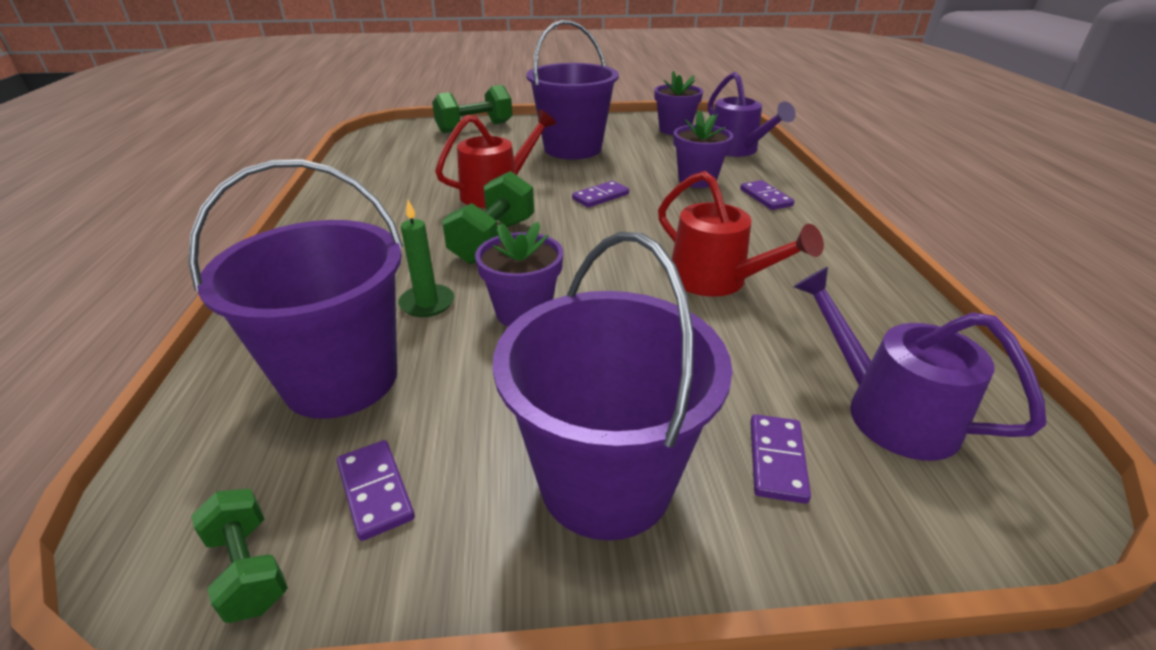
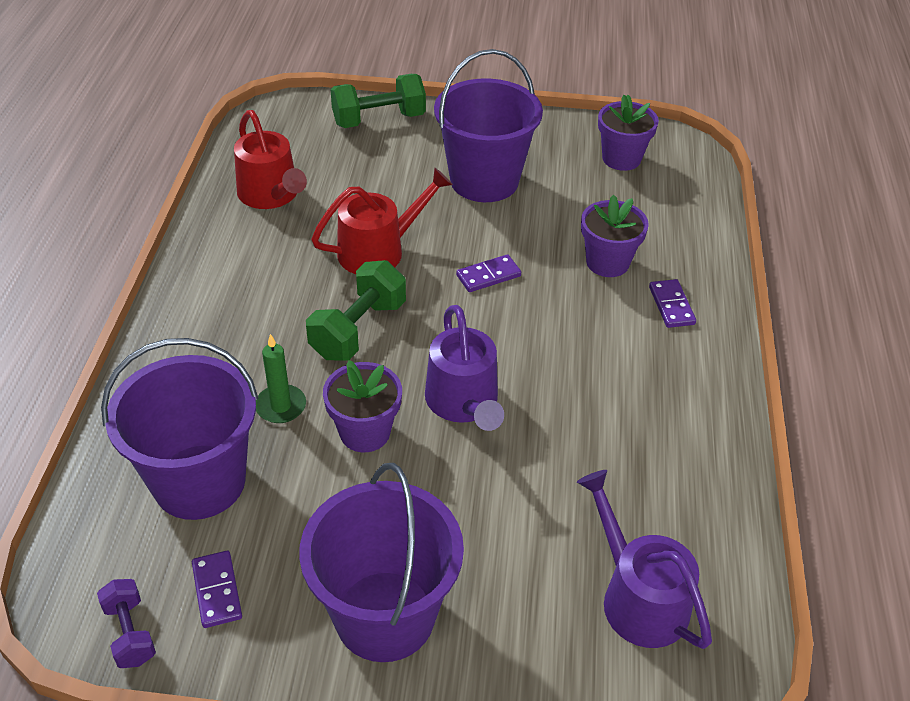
camera: 10 degrees right, 10 degrees up
green dumbbell [191,489,288,623] -> purple dumbbell [97,579,156,668]
red watering can [658,171,824,297] -> red watering can moved to [234,110,307,209]
purple watering can [708,72,796,157] -> purple watering can moved to [425,305,504,431]
purple domino [750,414,811,504] -> none

